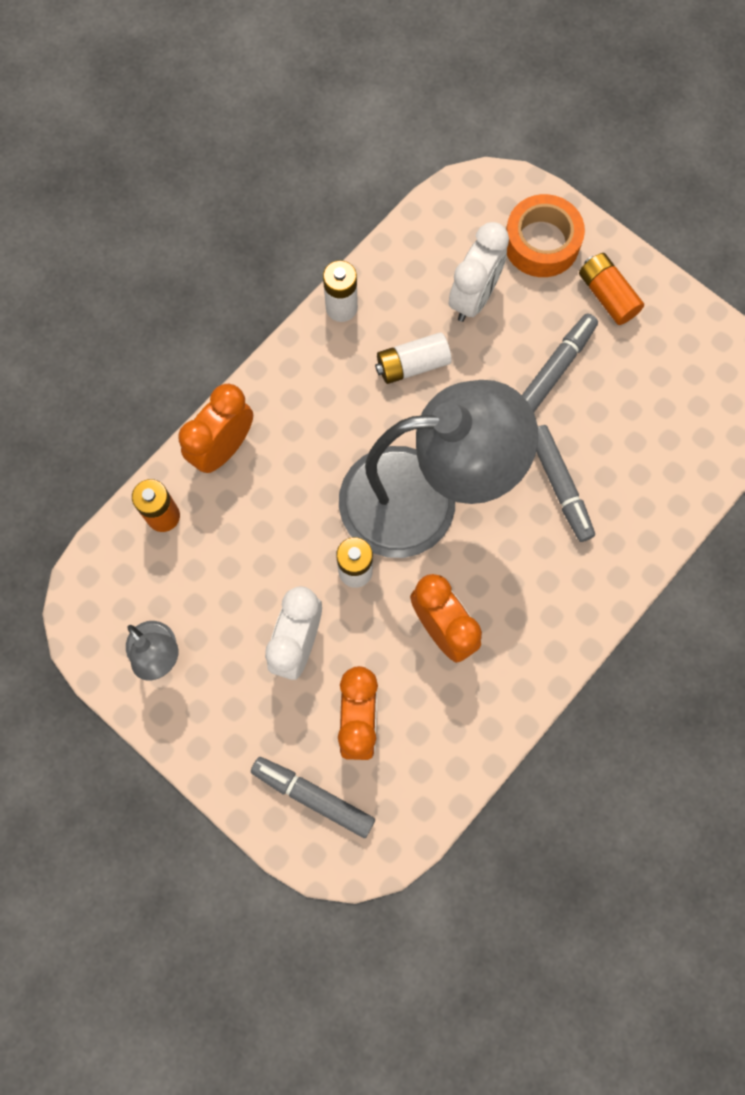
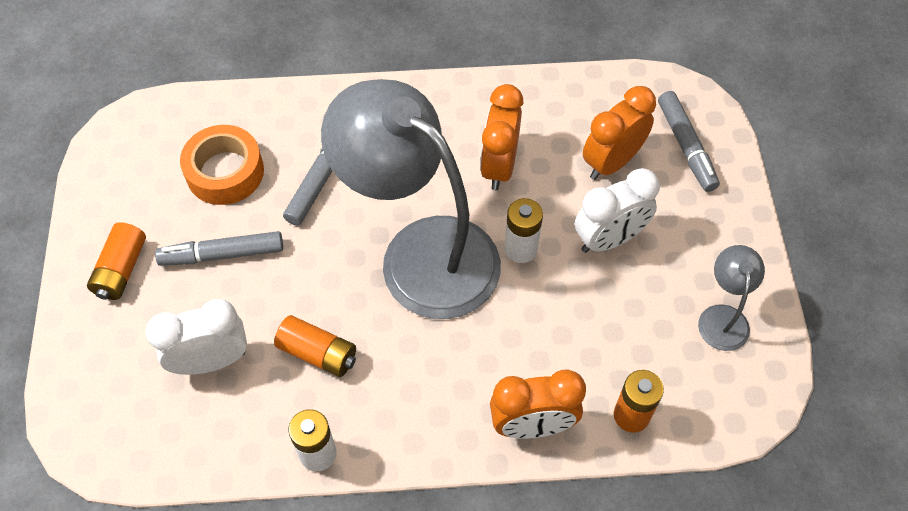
camera: 135 degrees left, 15 degrees down
white battery [375,332,451,384] -> orange battery [274,315,356,377]
orange tape [506,194,585,277] -> orange tape moved to [180,125,264,205]

